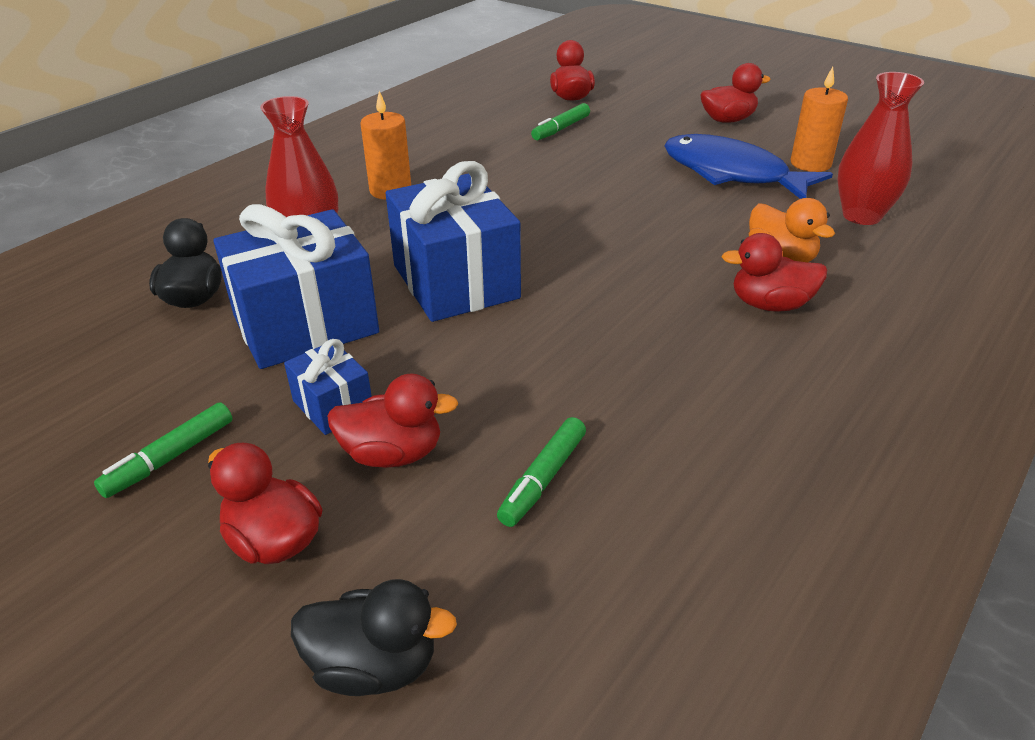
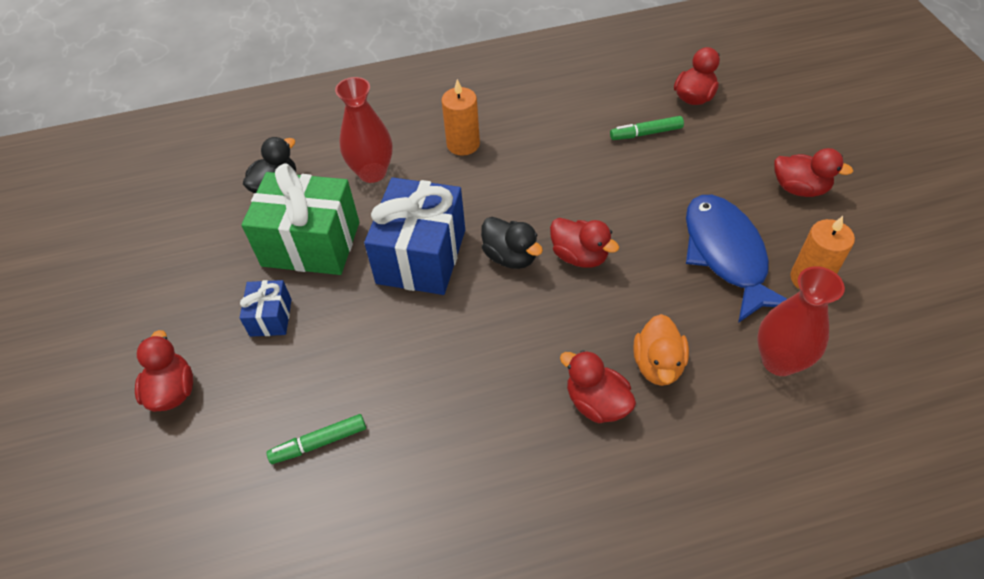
camera: 40 degrees right, 15 degrees up
green marker [94,402,232,498] -> none
blue gift [213,204,379,369] -> green gift [242,164,359,275]
black duck [291,579,457,696] -> black duck moved to [481,217,543,269]
red duck [327,374,458,468] -> red duck moved to [550,218,619,268]

